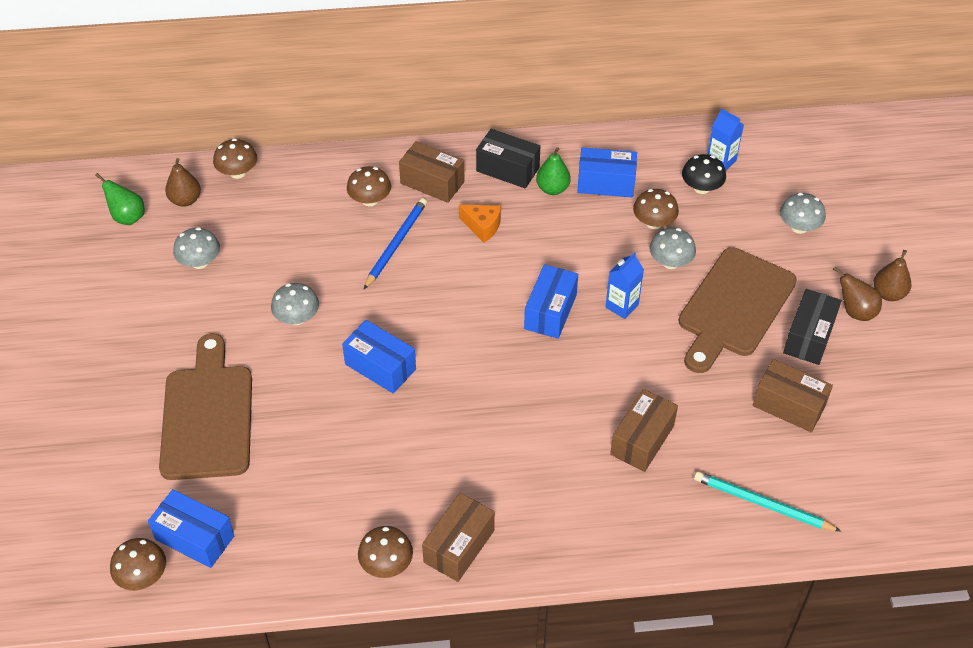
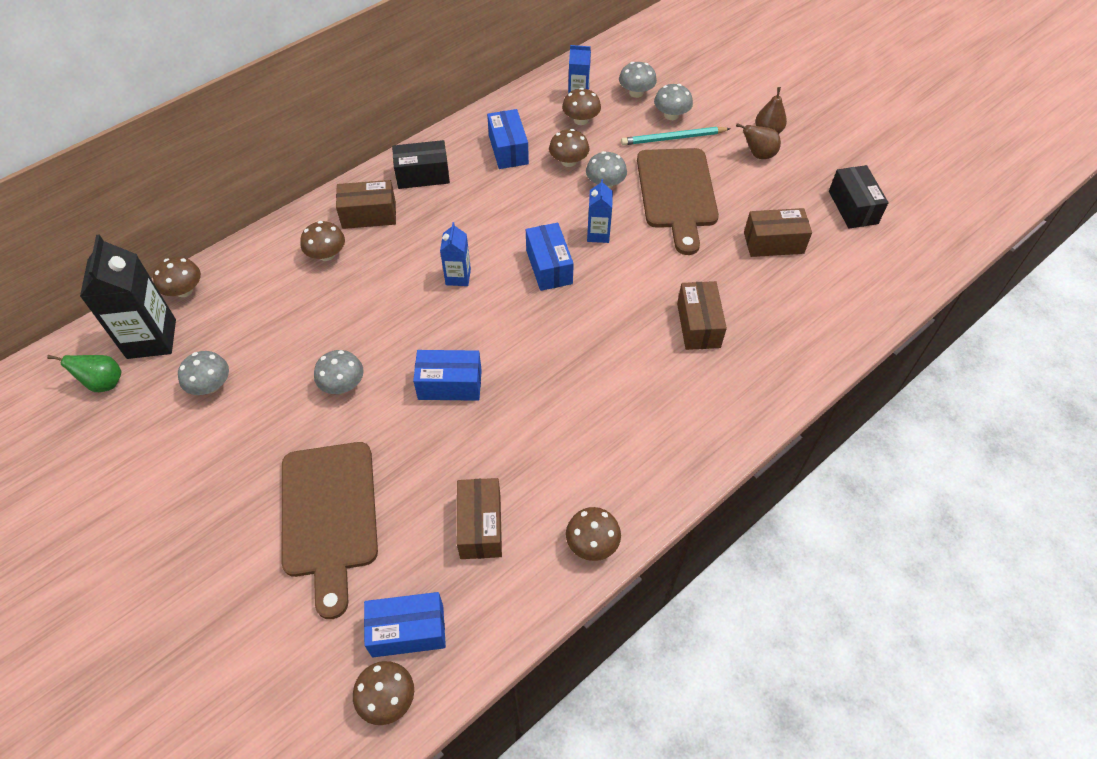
camera: 35 degrees left, 5 degrees up
brown cutting board [159,334,252,480] -> brown cutting board turned 150 degrees counterclockwise [282,442,378,619]
brown pear [165,158,201,207] -> black carton [80,234,176,359]
blue pencil [364,198,427,289] -> none
brown box [422,493,495,582] -> brown box moved to [457,478,502,559]
orange cheese [459,205,501,243] -> none
green pear [536,147,571,195] -> none
blue box [577,148,637,197] -> blue box turned 75 degrees counterclockwise [487,109,529,169]
black mushroom [682,154,726,194] -> brown mushroom [562,88,601,125]
turquoise pencil [694,471,841,531] -> turquoise pencil moved to [621,127,730,145]
black box [783,289,842,365] -> black box moved to [829,165,889,229]
none -> blue carton [440,222,471,286]
none -> grey mushroom [619,62,657,98]

